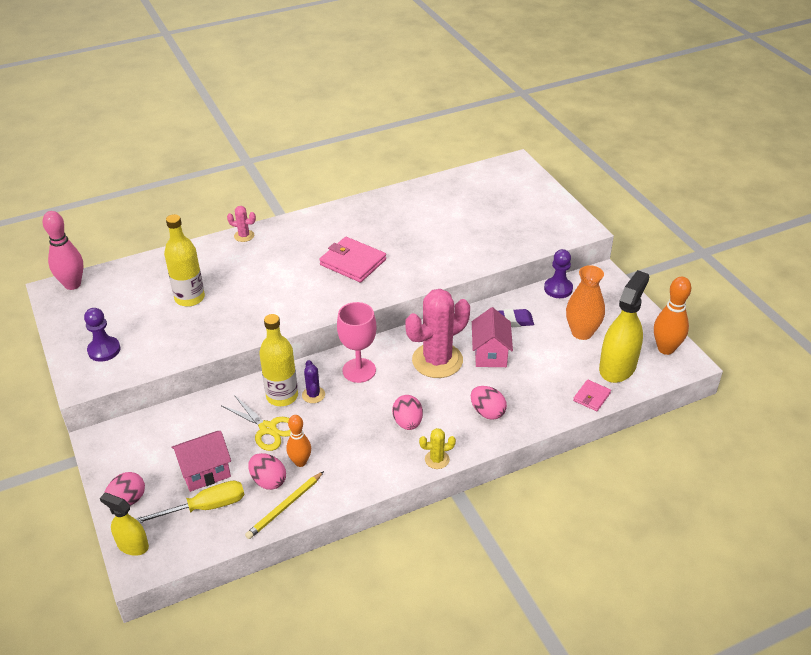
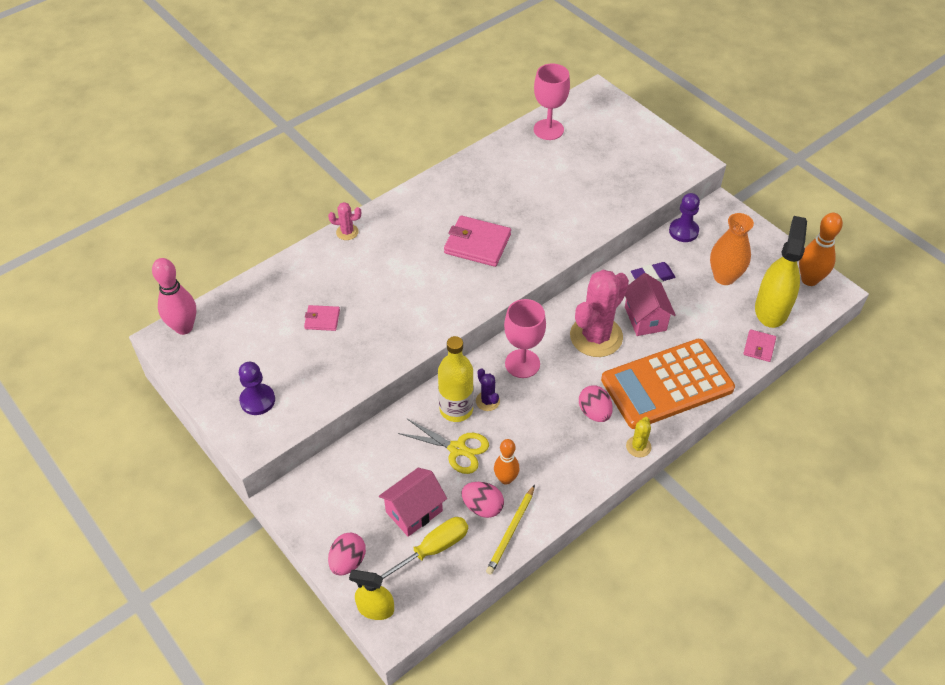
camera: 15 degrees left, 10 degrees up
yellow bottle [164,214,205,307] -> pink wallet [304,305,340,331]
yellow cactus [419,428,456,469] -> yellow cactus turned 45 degrees counterclockwise [626,417,651,457]
pink egg [471,386,507,420] -> orange calculator [601,339,735,429]
none -> pink goblet [534,63,570,140]

